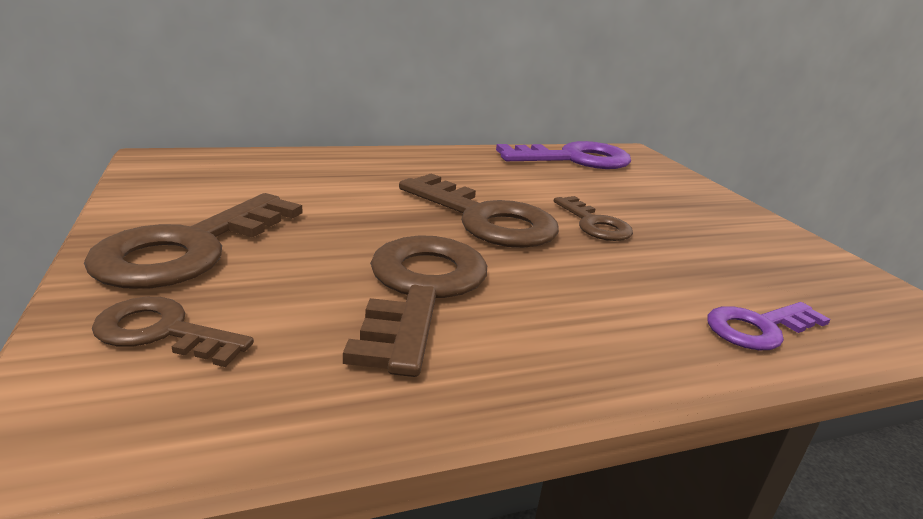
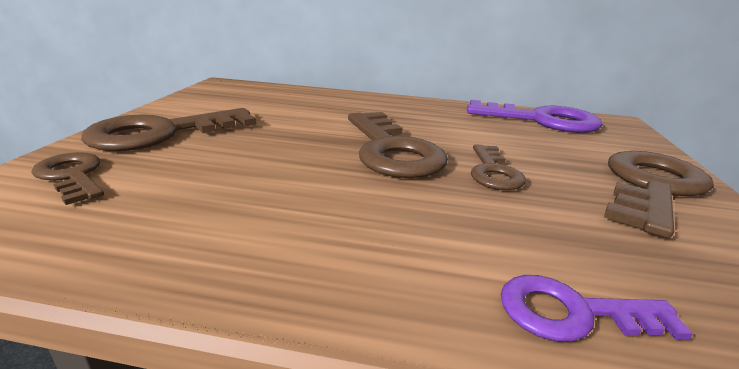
camera: 30 degrees right, 0 degrees up
brown key [343,235,487,377] -> brown key moved to [604,151,714,238]

